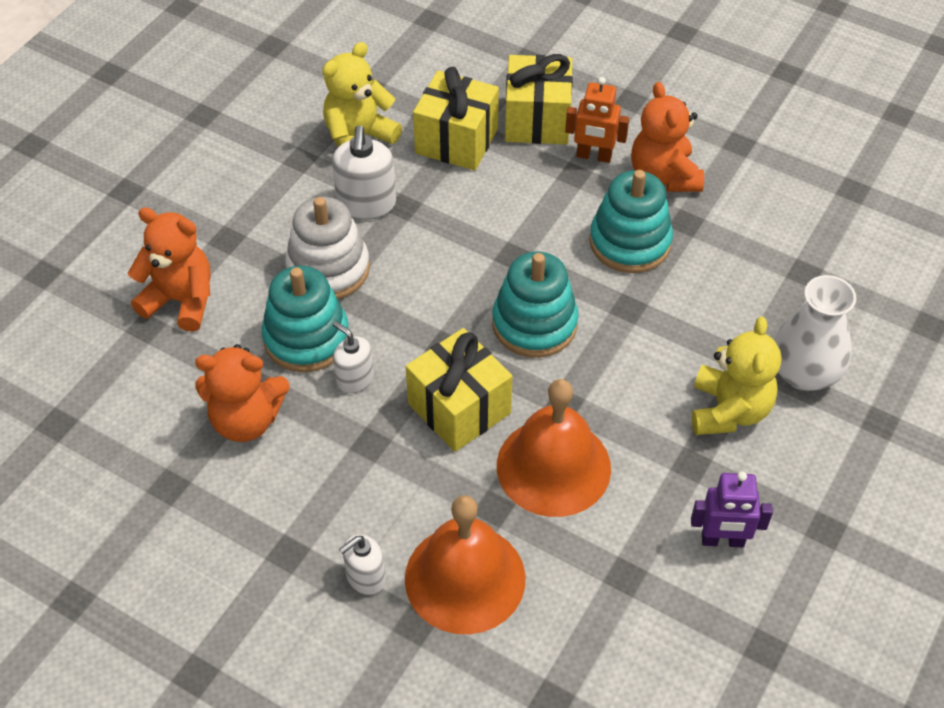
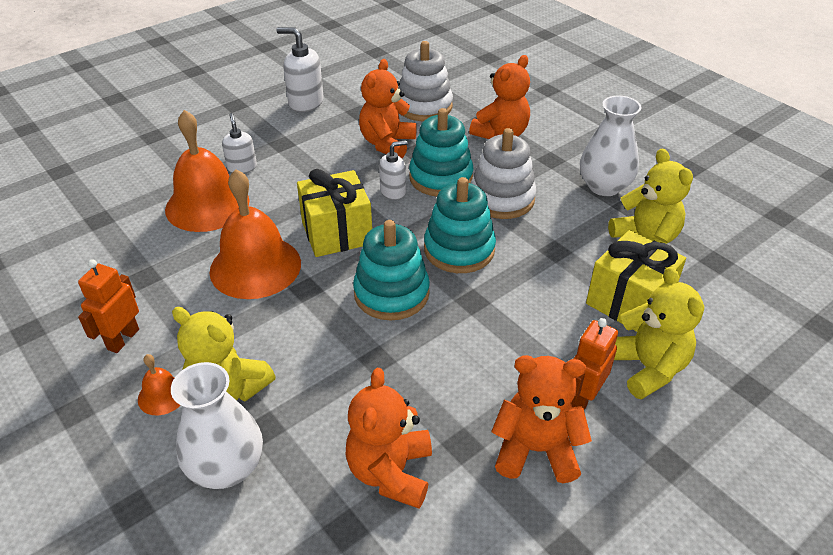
camera: 110 degrees right, 10 degrees down
white soap dispenser [332,126,396,220] -> white soap dispenser moved to [276,27,324,112]
yellow gift [505,54,573,144] -> yellow teddy bear [614,267,704,400]
turquoise stacking toy [589,170,673,273] -> turquoise stacking toy moved to [424,177,496,273]
purple robot [691,471,773,547] -> orange robot [78,259,139,353]
none -> orange bell [138,354,181,415]
none -> orange teddy bear [346,368,432,509]
none -> white stacking toy [399,41,453,121]
none -> white vase [580,96,641,196]

